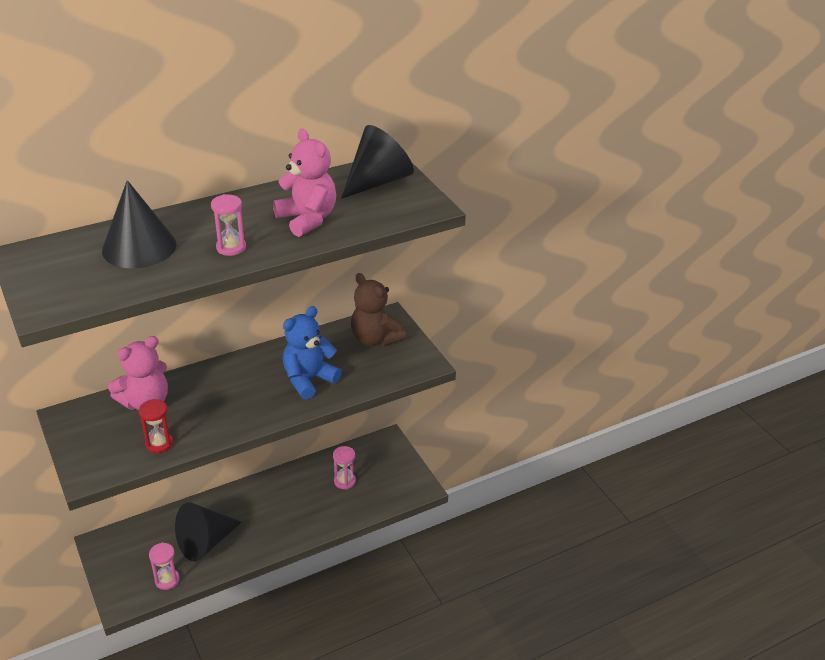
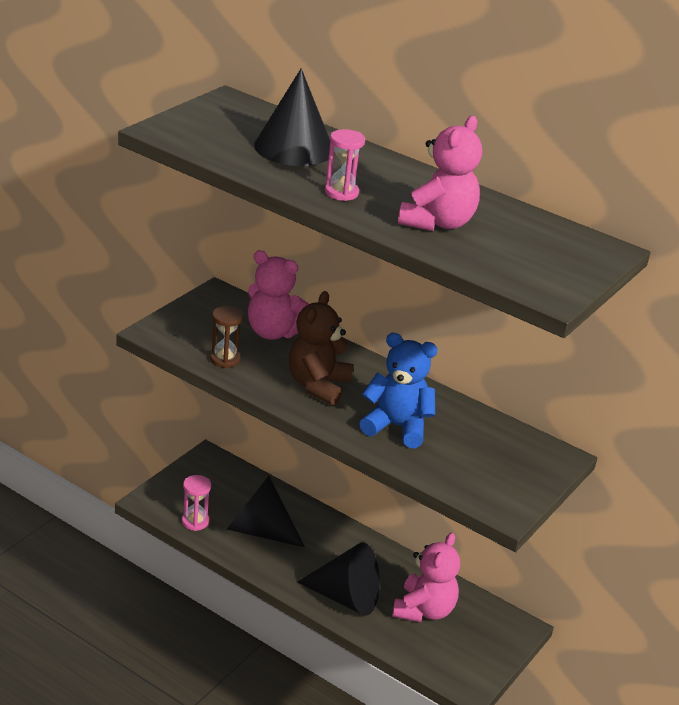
camera: 60 degrees right, 5 degrees down
red hourglass [139,399,173,453] -> brown hourglass [210,306,243,368]
pink hourglass [333,446,356,490] -> pink teddy bear [392,533,460,622]
black cone [341,125,414,199] -> black cone moved to [297,543,380,616]
brown teddy bear [351,273,406,346] -> brown teddy bear moved to [289,291,354,406]

